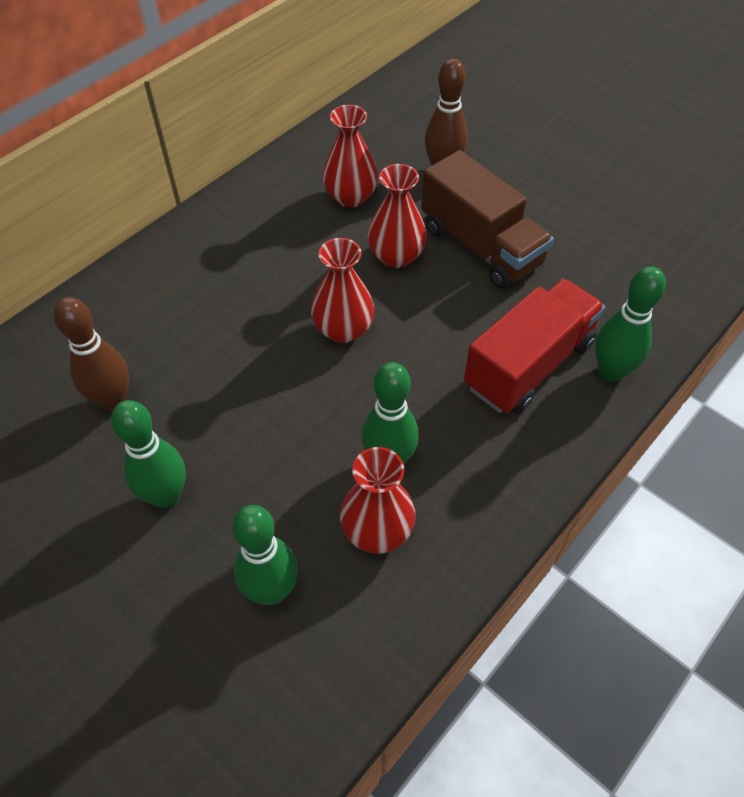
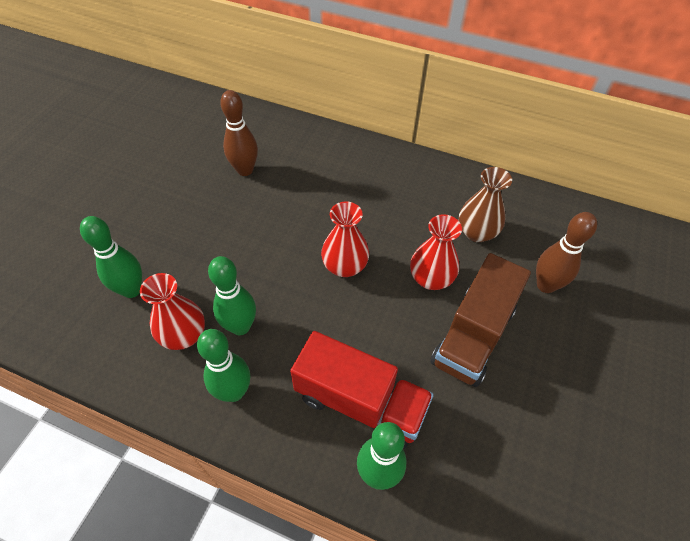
camera: 70 degrees right, 0 degrees up
green bowling pin [111,400,186,508] -> green bowling pin moved to [197,329,250,402]
red vase [322,105,378,208] -> brown vase [459,167,512,242]

